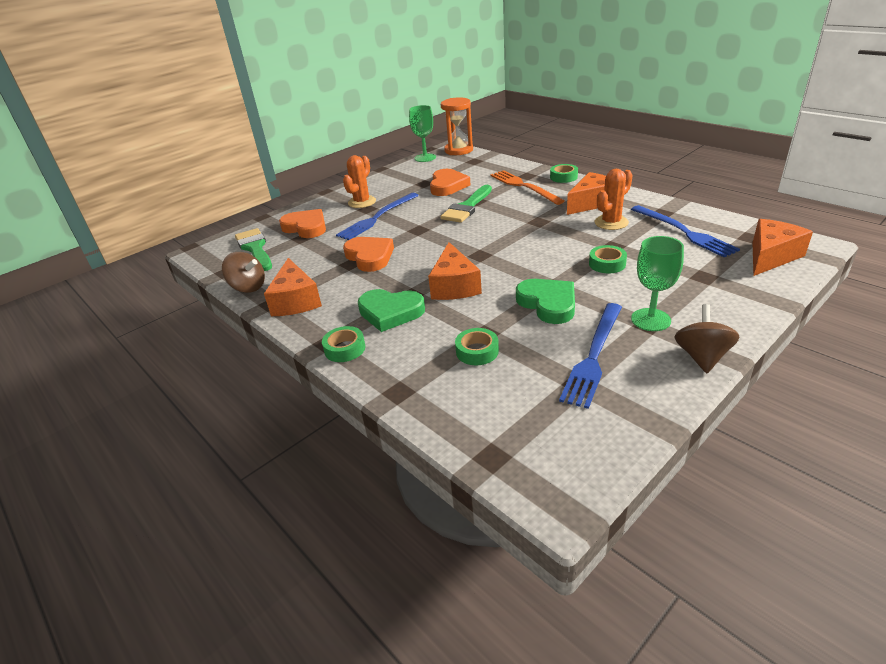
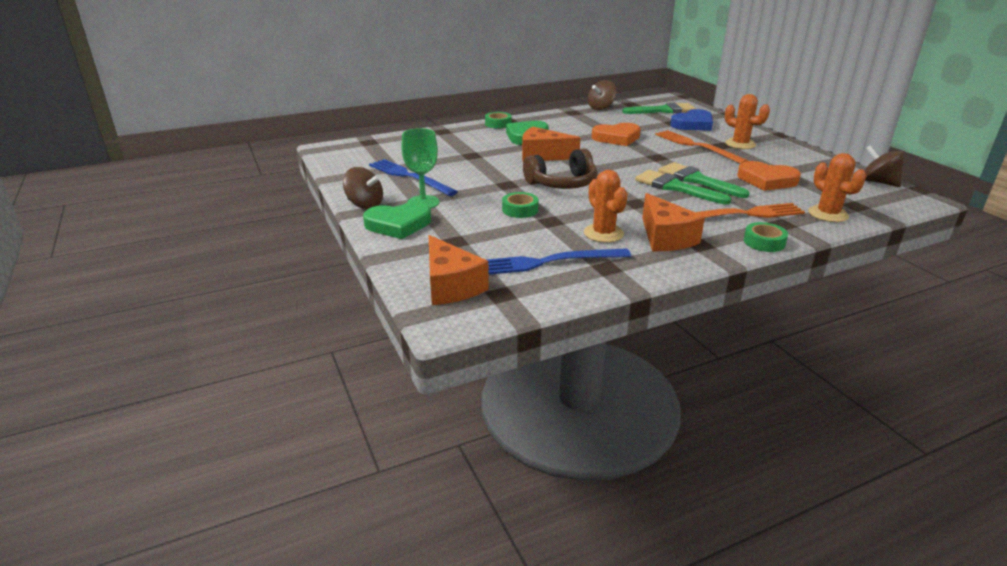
camera: 105 degrees right, 5 degrees down
orange cheese [264,258,322,316] -> none
orange heart [279,209,326,238] -> blue heart [670,109,713,131]
blue fork [336,193,419,240] -> orange fork [655,130,748,164]
green goblet [409,105,436,162] -> brown spinning top [865,145,904,187]
orange hourglass [441,97,473,155] -> none
green tape [455,328,499,365] -> none
green heart [516,279,575,324] -> green heart moved to [363,202,431,239]
none -> brown headphones [523,148,597,189]
none -> green brush [635,170,731,204]
none -> orange cactus [808,153,866,222]

